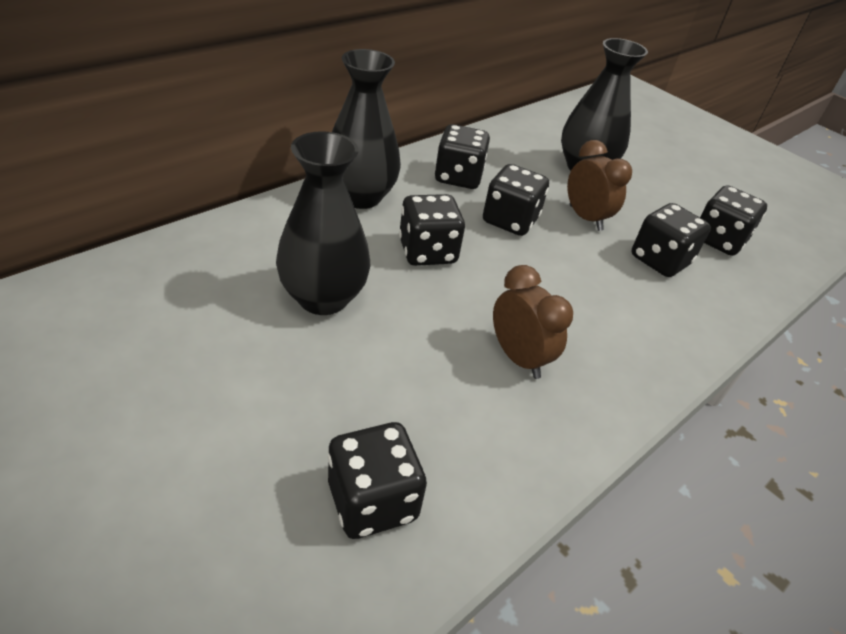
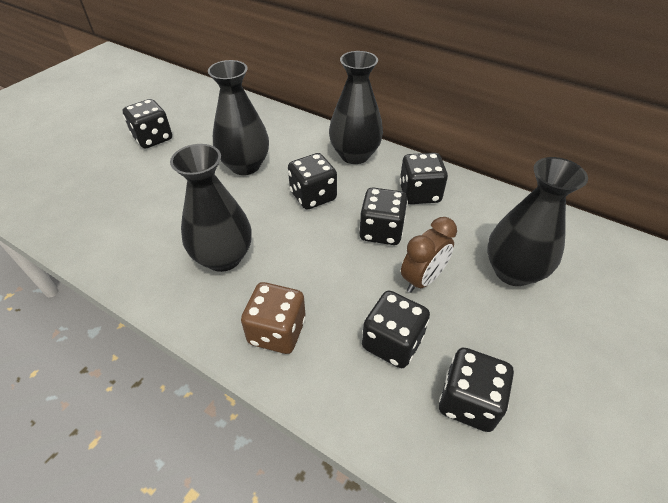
camera: 80 degrees right, 5 degrees up
black dice [328,422,427,539] -> black dice moved to [123,99,172,148]
brown clock [493,265,573,379] -> black vase [170,144,251,272]
none -> brown dice [241,282,306,354]

